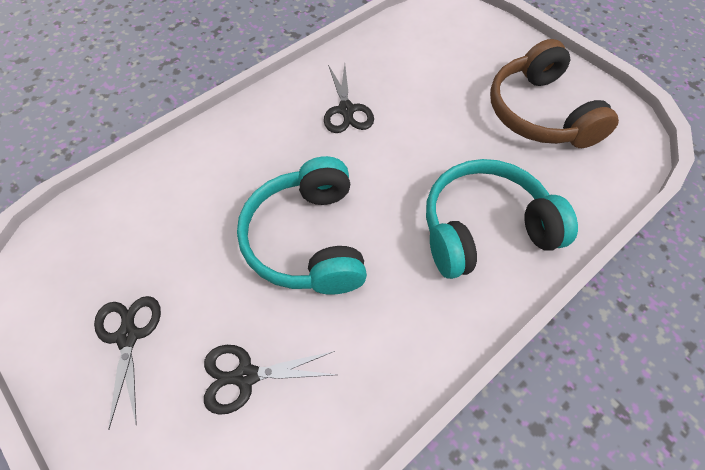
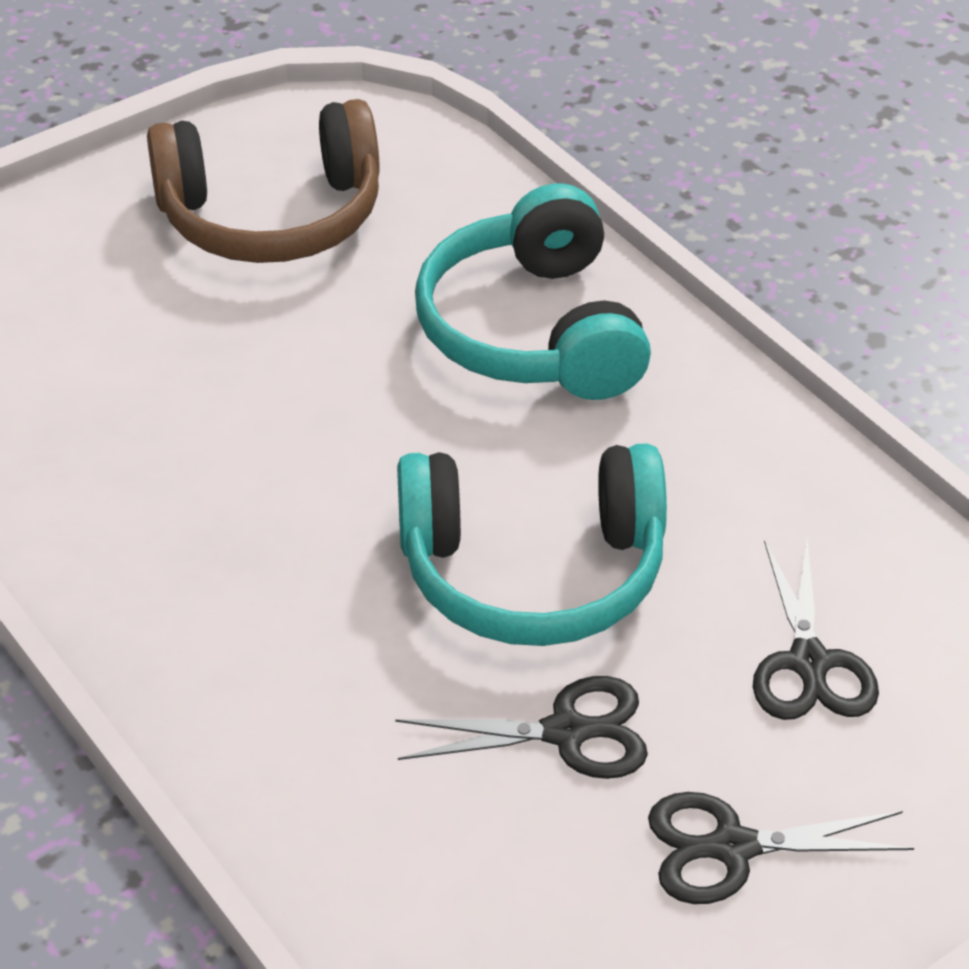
camera: 85 degrees left, 15 degrees down
black scissors [324,64,374,133] -> black scissors moved to [395,676,648,779]

